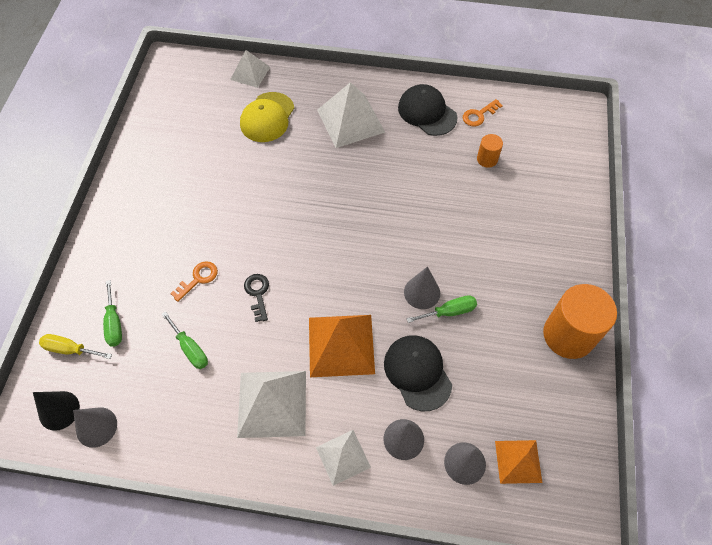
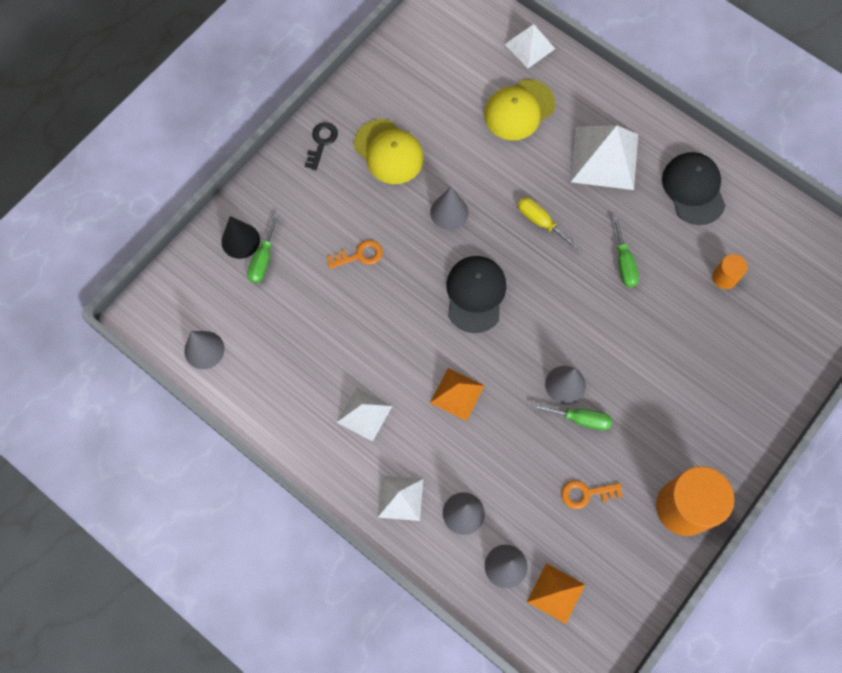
camera: 30 degrees right, 10 degrees up
black cone [33,391,80,431] -> black cone moved to [221,216,260,259]
yellow screwdriver [39,334,112,359] -> yellow screwdriver moved to [518,197,579,250]
green screwdriver [162,311,208,369] -> green screwdriver moved to [613,216,639,287]
white pyramid [237,371,306,438] -> white pyramid [337,388,392,442], size x0.60
black key [244,274,269,322] -> black key moved to [305,122,338,171]
orange pyramid [309,315,375,377] -> orange pyramid [430,368,484,421], size x0.60
black cap [384,335,452,411] -> black cap moved to [446,256,506,333]
orange key [463,99,503,127] -> orange key moved to [561,480,622,509]
none -> yellow cap [354,119,424,184]
none -> grey cone [430,187,468,230]

